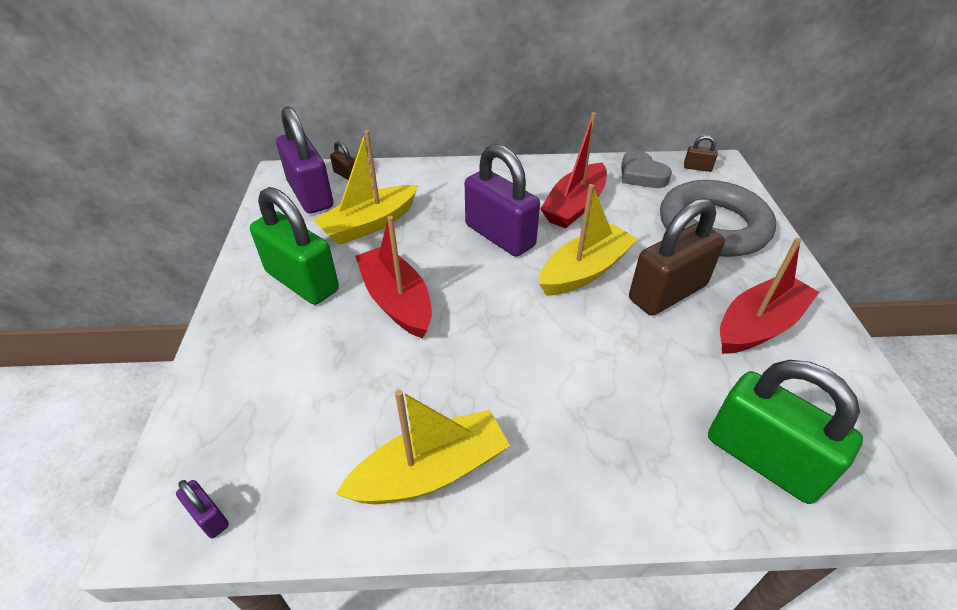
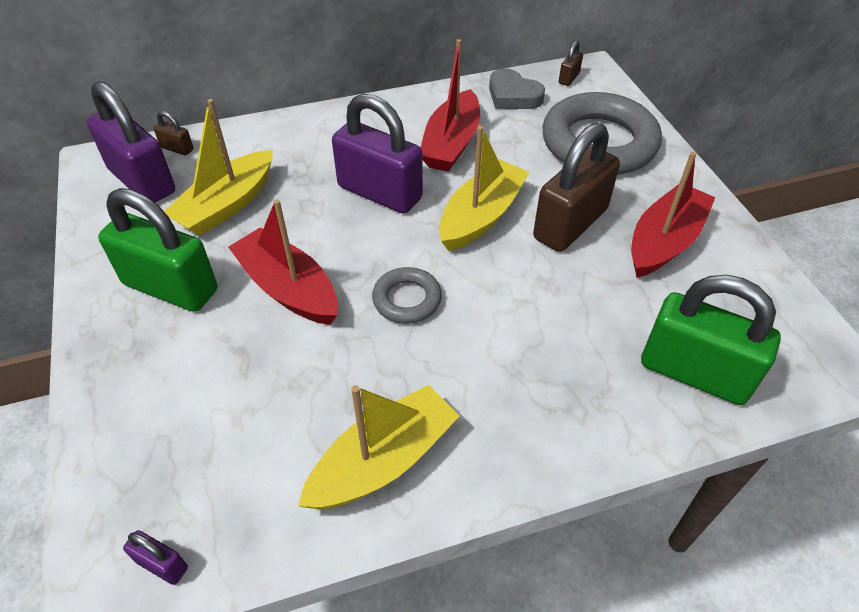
camera: 15 degrees left, 5 degrees up
brown padlock [684,135,718,172] -> brown padlock turned 60 degrees counterclockwise [559,41,583,86]
none -> grey ring [372,267,442,324]

